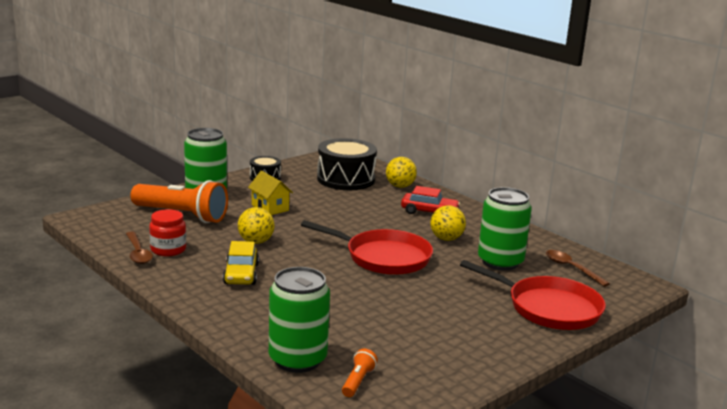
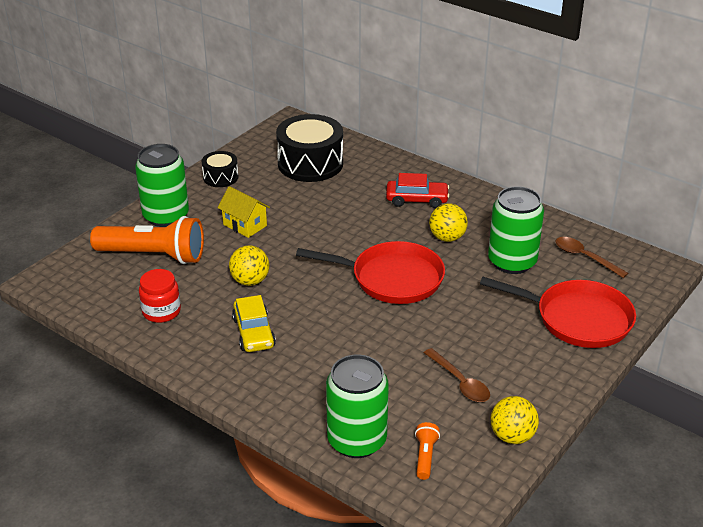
camera: 10 degrees left, 15 degrees up
brown spoon [126,232,153,264] -> brown spoon moved to [424,348,490,402]
yellow ball [386,157,417,188] -> yellow ball moved to [490,396,539,444]

